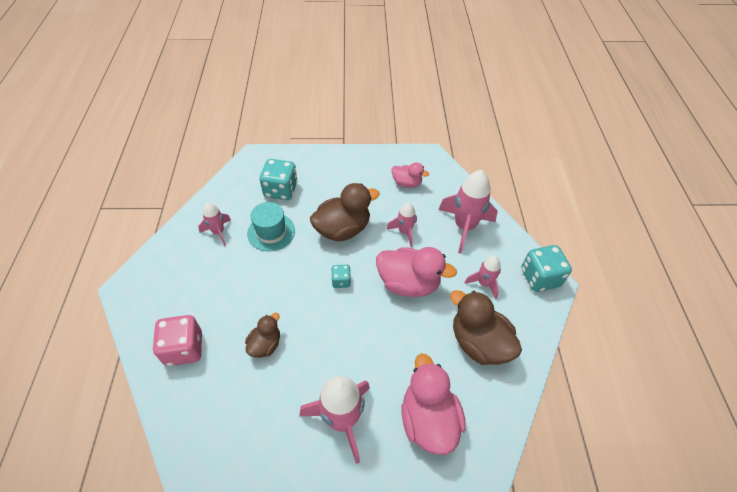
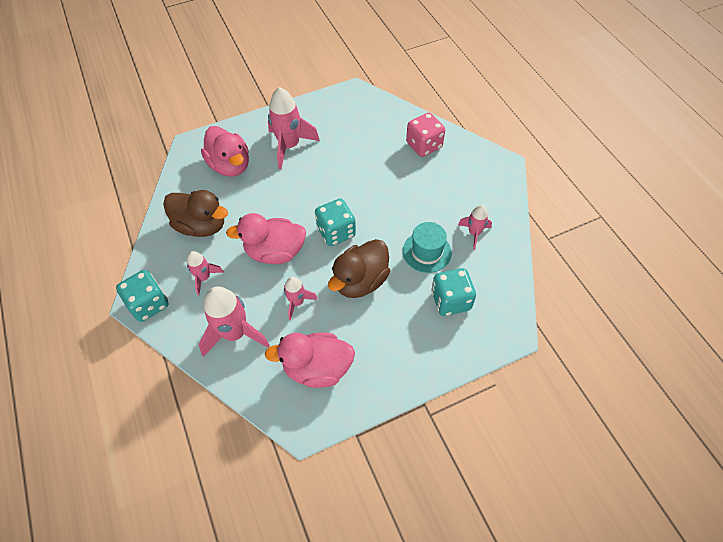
camera: 160 degrees right, 5 degrees up
brown duck [245,313,280,358] -> none
turquoise dice [331,265,351,288] -> turquoise dice [315,199,356,246], size x1.87
pink duck [391,162,429,188] -> pink duck [265,333,355,388], size x1.77

